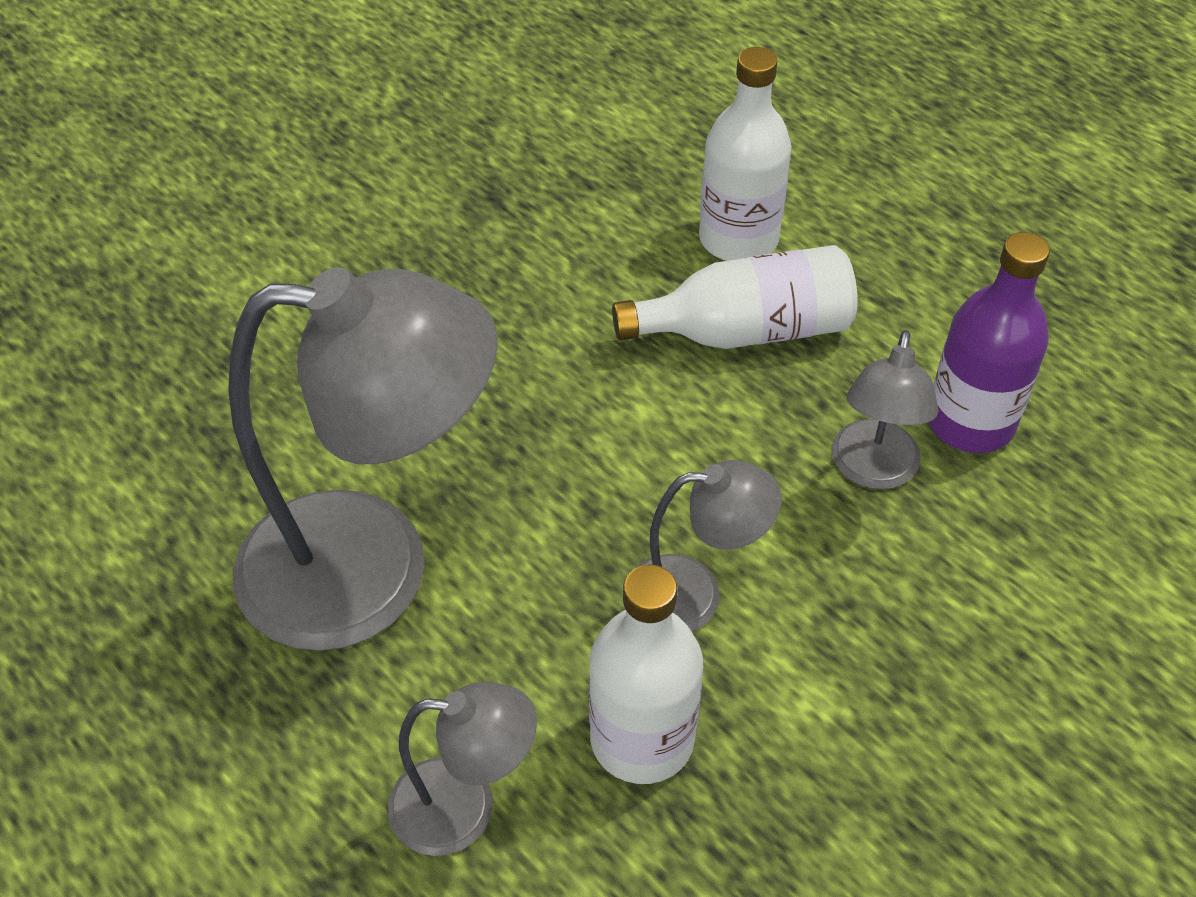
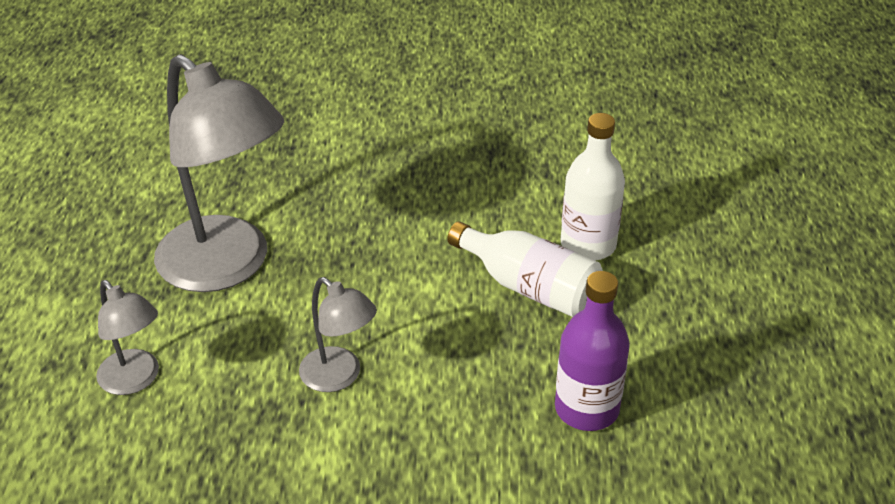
camera: 45 degrees right, 10 degrees down
white bottle [589,565,703,784] -> none
grey lamp [832,330,938,490] -> none

